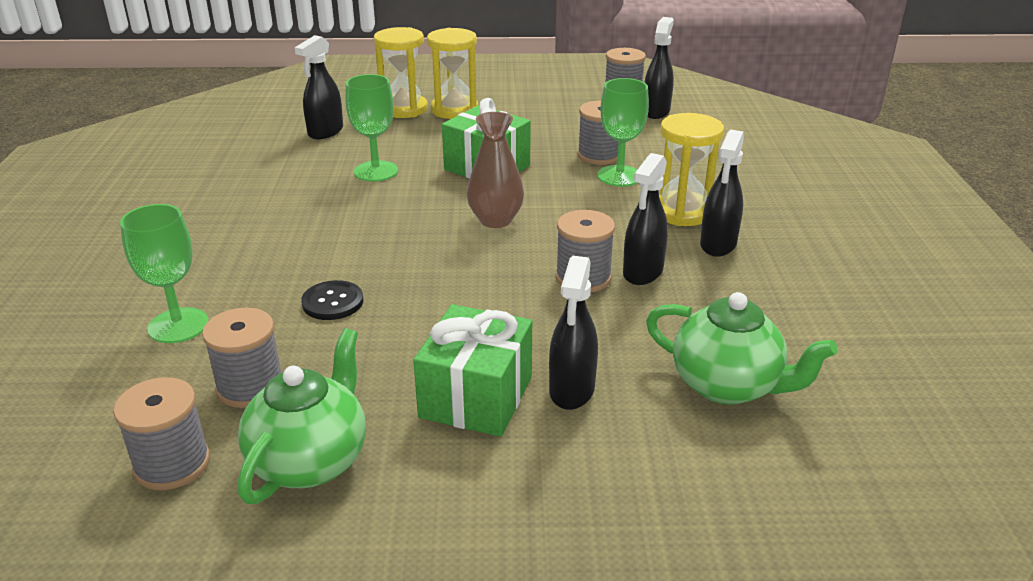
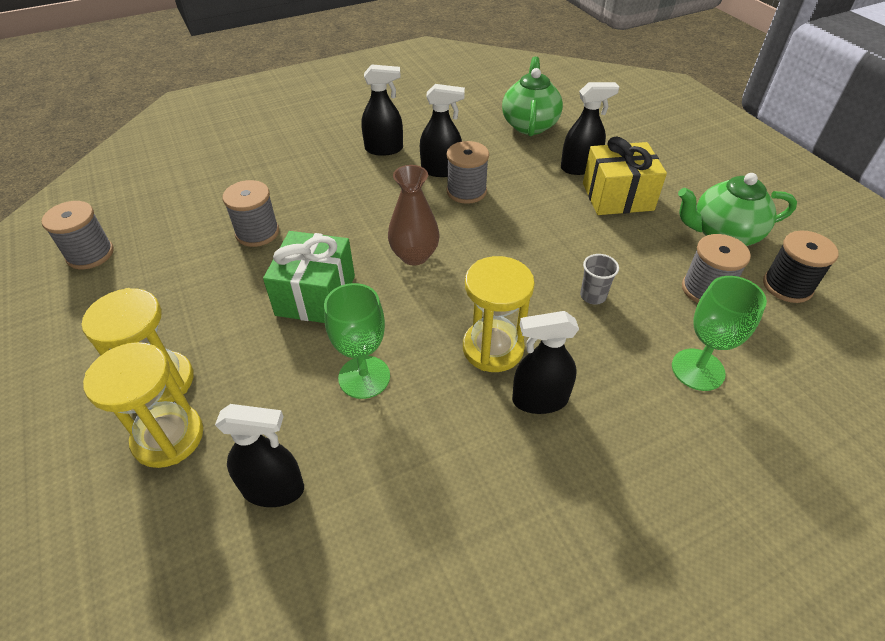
camera: 115 degrees left, 15 degrees up
grey spool [113,377,210,490] -> black spool [763,230,839,303]
black button [301,280,363,320] -> grey cup [580,254,619,305]
green gift [413,304,532,437] -> yellow gift [583,136,667,215]
green goblet [598,78,649,187] -> none
black spray bottle [644,17,674,119] -> black spray bottle moved to [512,311,579,414]
yellow hourglass [659,113,724,226] -> yellow hourglass moved to [463,256,535,372]

